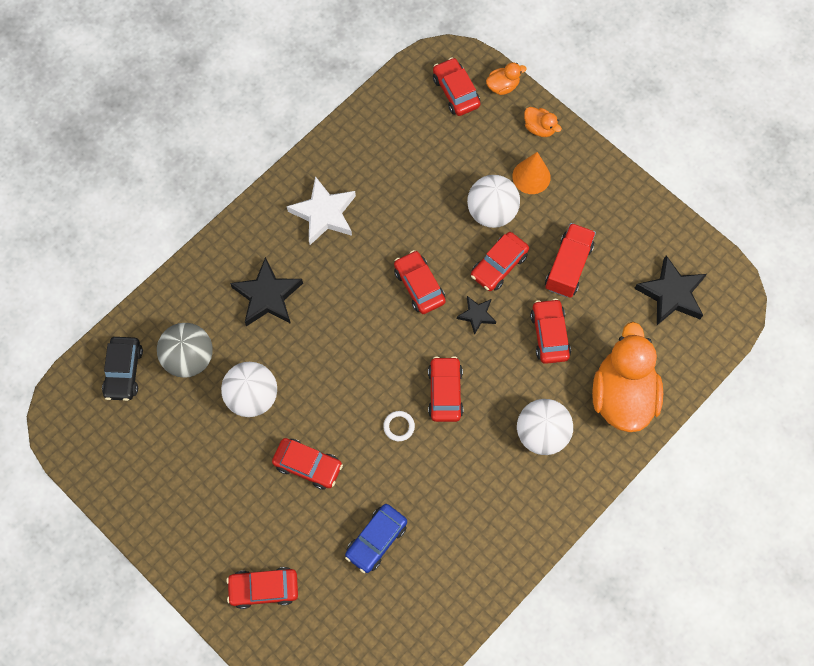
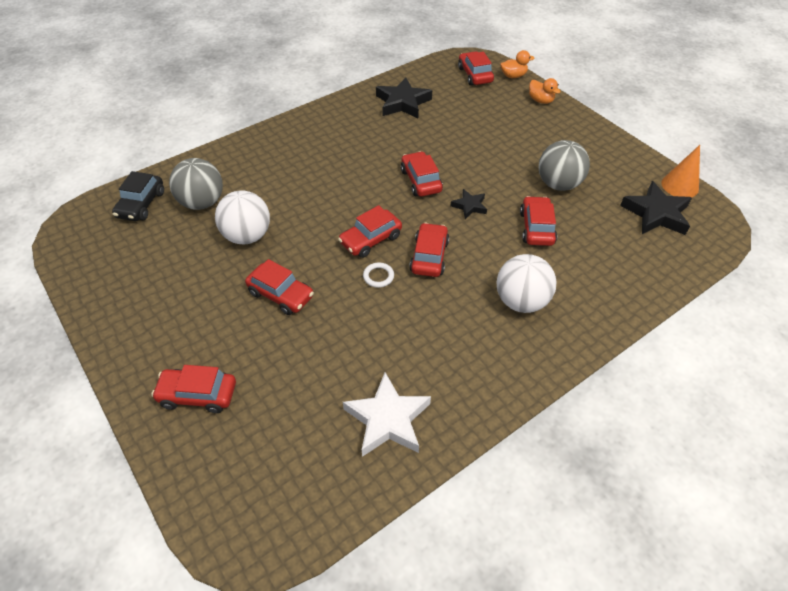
camera: 10 degrees right, 20 degrees down
black star [230,257,303,326] -> black star moved to [376,77,432,118]
white star [287,176,356,245] -> white star moved to [343,372,431,457]
blue car [345,504,407,573] -> none
white ball [467,175,520,228] -> none
red car [471,232,529,291] -> red car moved to [338,205,402,258]
orange cone [512,152,551,194] -> orange cone moved to [661,145,700,198]
red truck [545,223,596,298] -> grey ball [538,140,590,191]
orange duck [592,322,663,432] -> none

